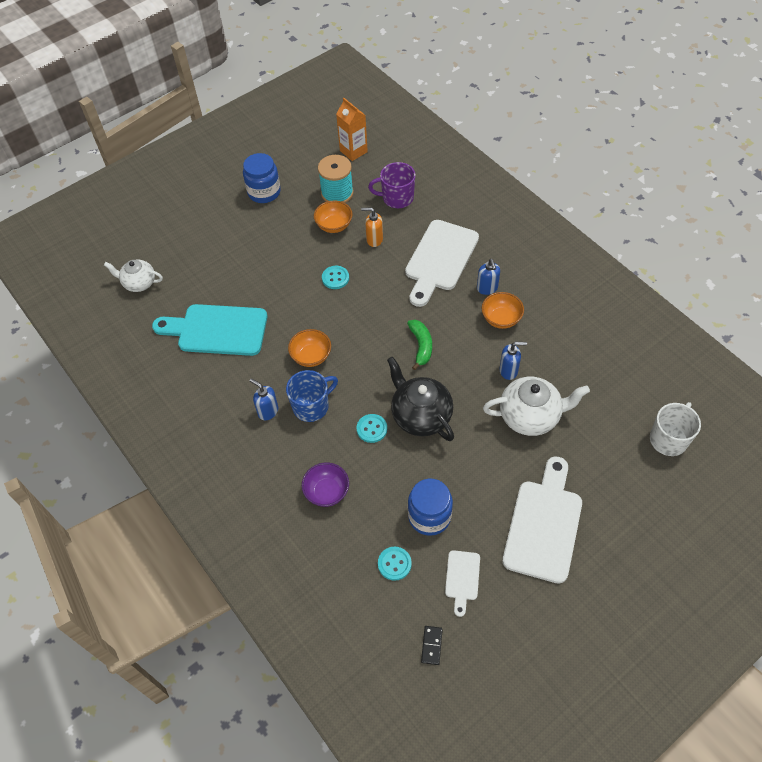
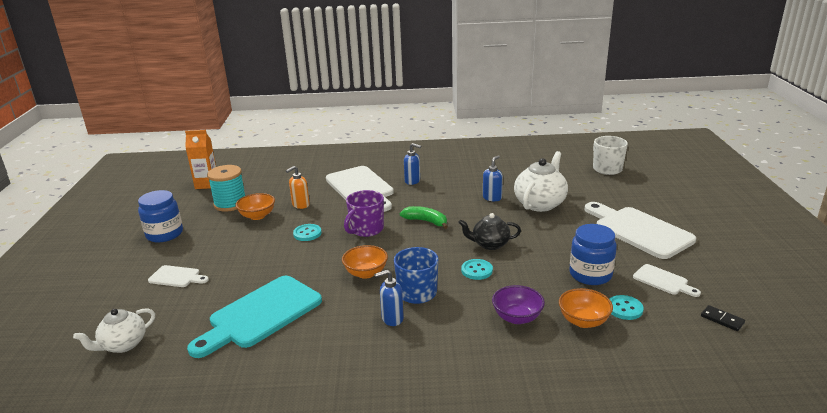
camera: 55 degrees left, 30 degrees down
purple mug [368,162,416,208] -> purple mug moved to [344,190,384,237]
black teapot [387,357,454,441] -> black teapot [458,213,521,250], size x0.64
orange bowl [482,292,524,329] -> orange bowl moved to [559,288,613,328]
none -> white cutting board [148,265,209,287]

